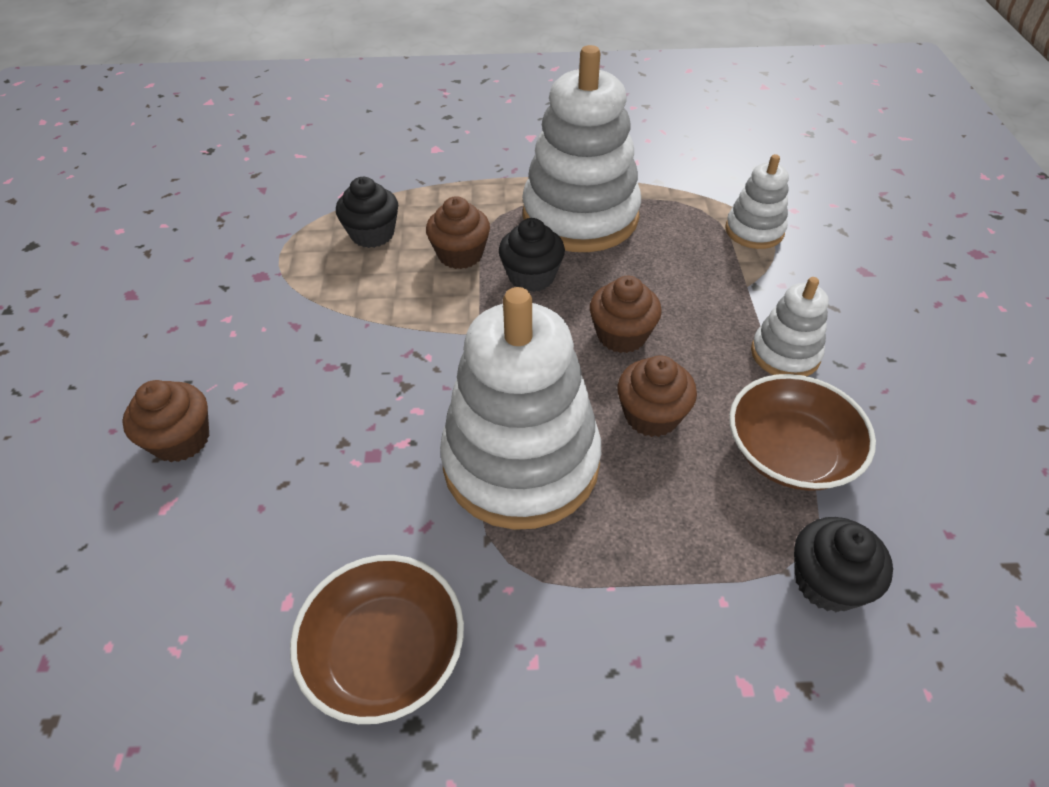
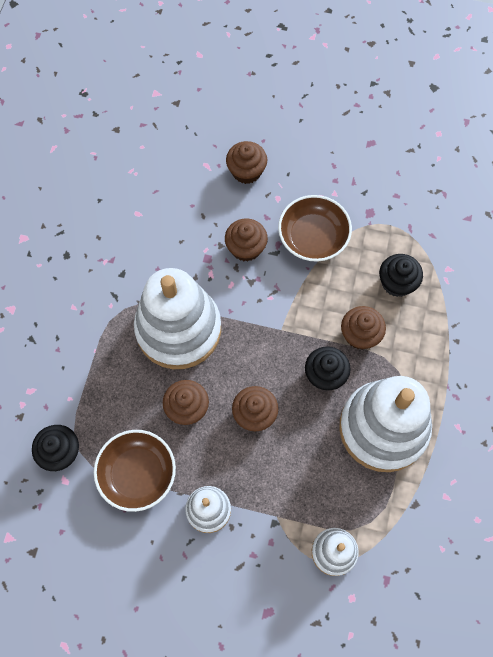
camera: 105 degrees right, 20 degrees up
brown bowl [290,555,464,724] -> brown bowl moved to [278,195,352,262]
none -> brown cupcake [225,218,268,262]

